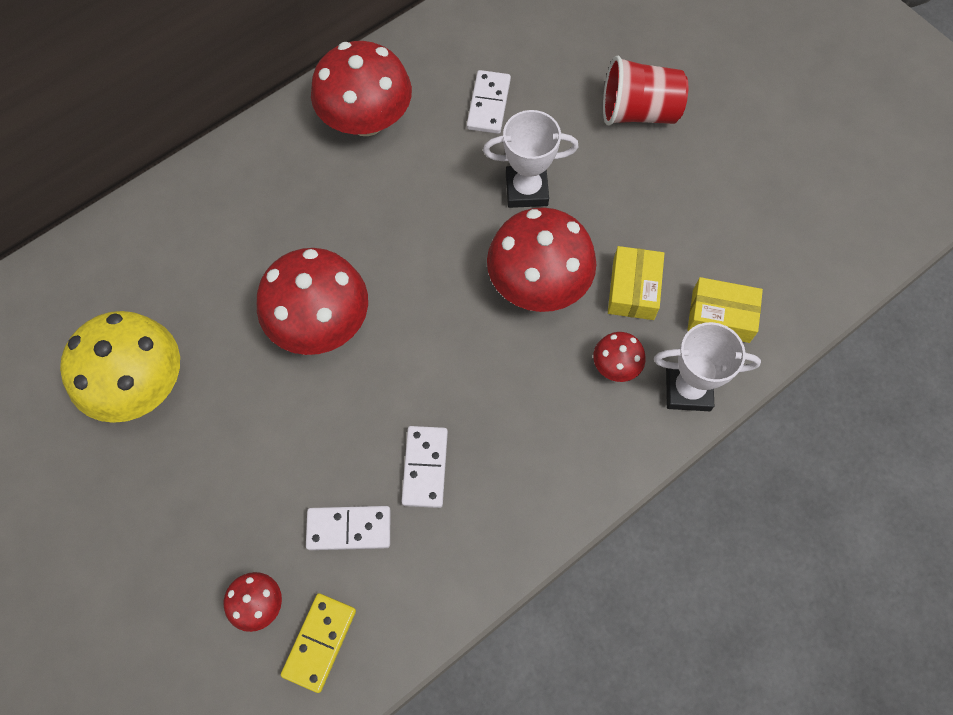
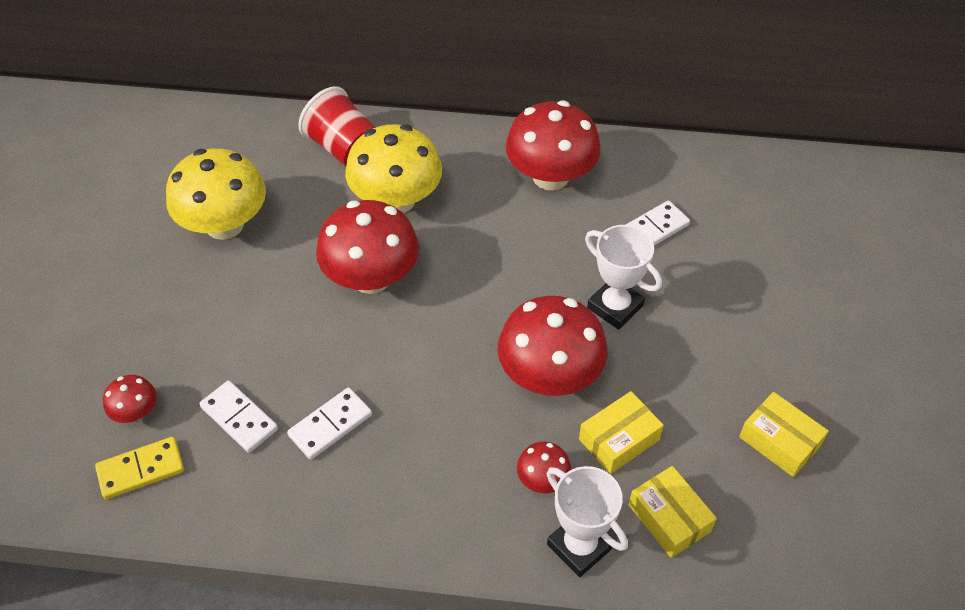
camera: 45 degrees right, 15 degrees down
red cup [603,56,688,126] -> red cup moved to [298,86,376,167]
none -> yellow mushroom [345,124,442,213]
none -> yellow box [739,392,829,477]

